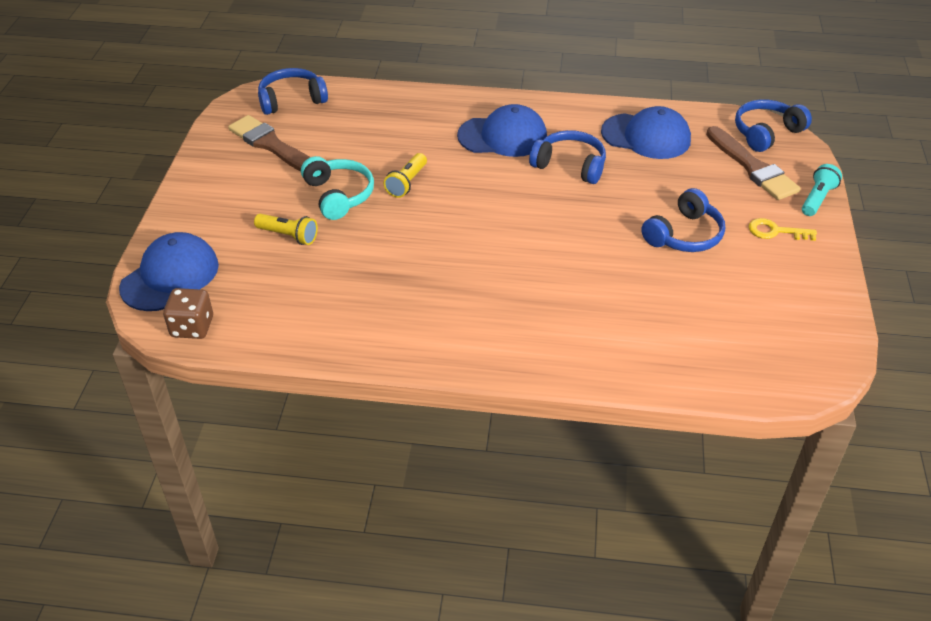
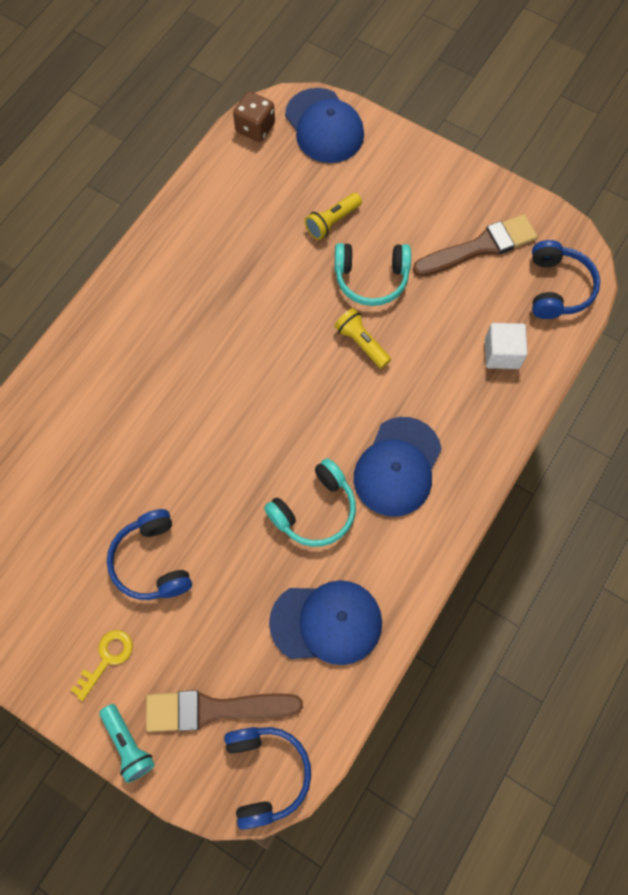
camera: 115 degrees right, 25 degrees up
blue headphones [529,130,606,184] -> turquoise headphones [264,458,356,547]
blue cap [601,106,691,159] -> blue cap turned 135 degrees counterclockwise [269,580,382,665]
none -> white cube [485,323,528,369]

